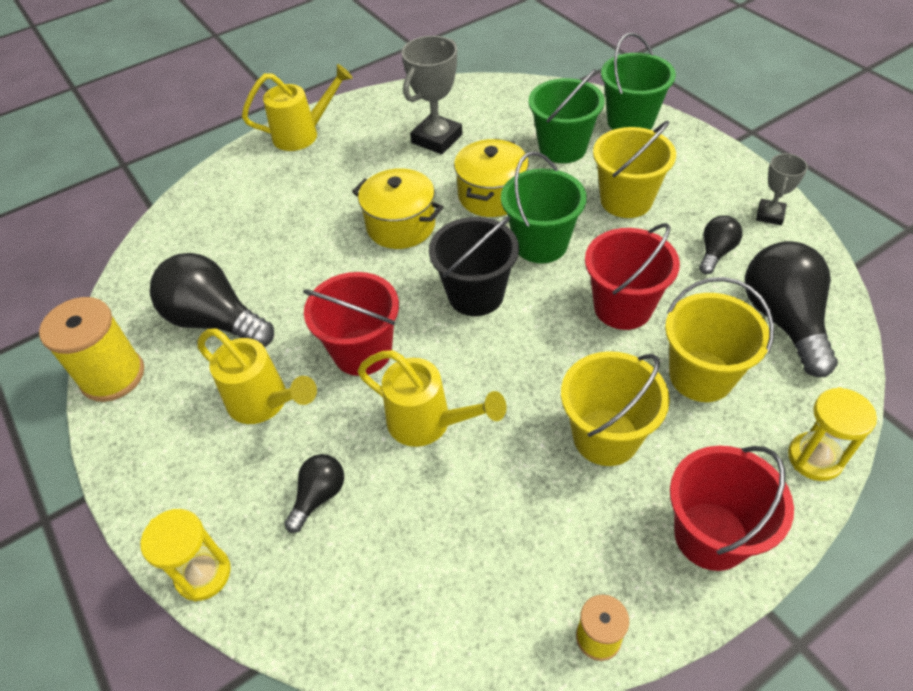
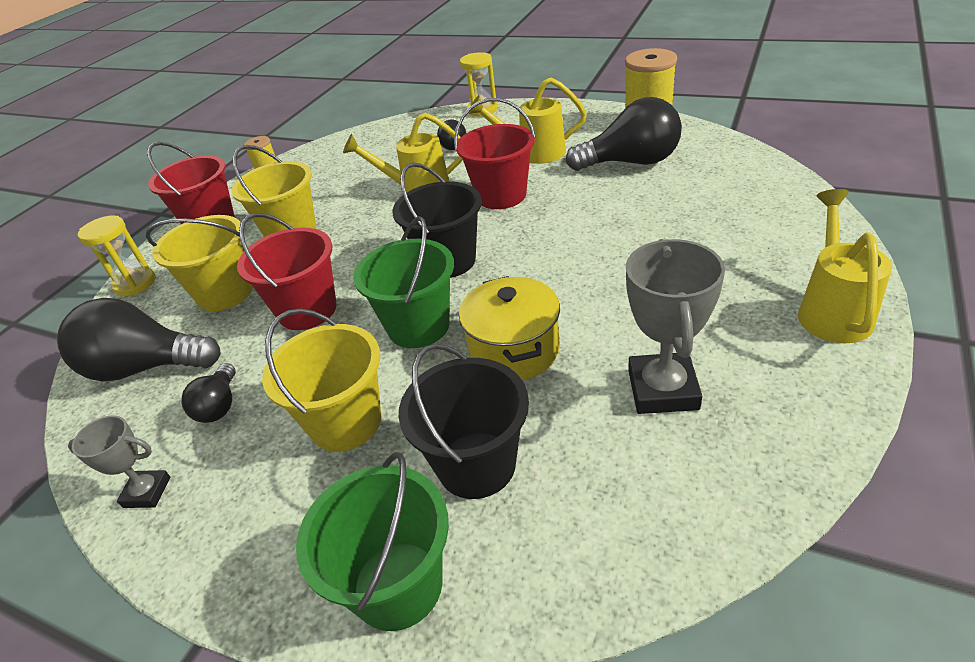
camera: 150 degrees right, 10 degrees down
yellow watering can [242,64,353,151] -> yellow watering can turned 150 degrees clockwise [798,189,892,343]
yellow pot [352,168,443,249] -> none
green bucket [529,69,605,163] -> black bucket [399,343,529,499]
black light bulb [745,241,838,377] -> black light bulb turned 135 degrees clockwise [57,298,221,381]
grey trophy [756,153,808,225] -> grey trophy turned 75 degrees counterclockwise [68,415,171,508]

